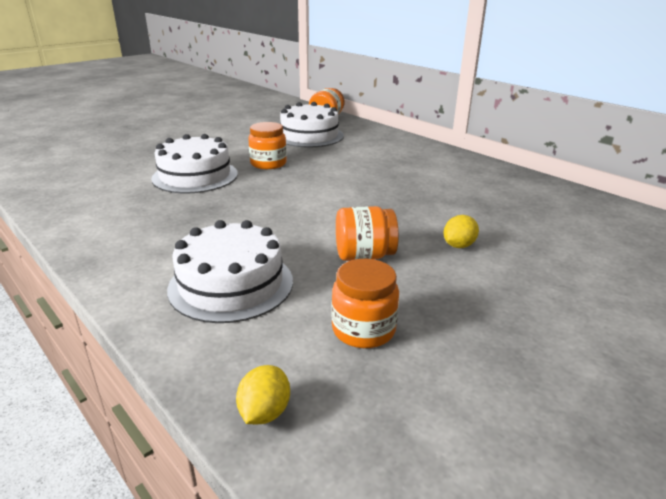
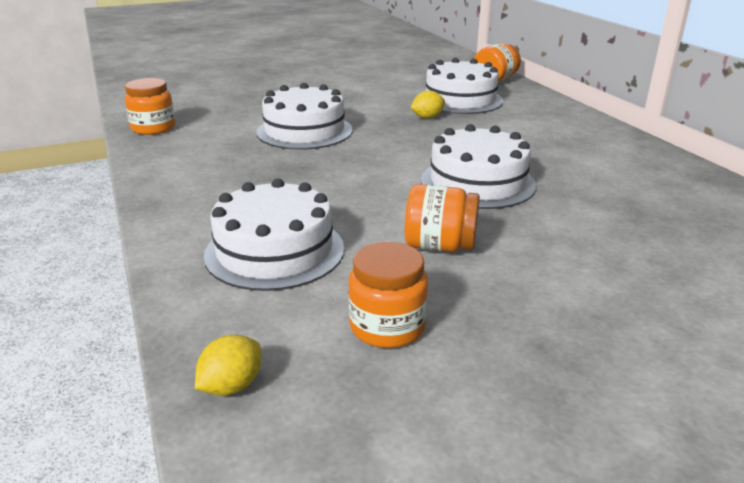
camera: 20 degrees right, 0 degrees up
orange jar [248,122,287,169] -> orange jar moved to [125,78,175,135]
yellow lemon [443,215,479,248] -> yellow lemon moved to [411,90,445,119]
none -> white cake [421,124,536,209]

